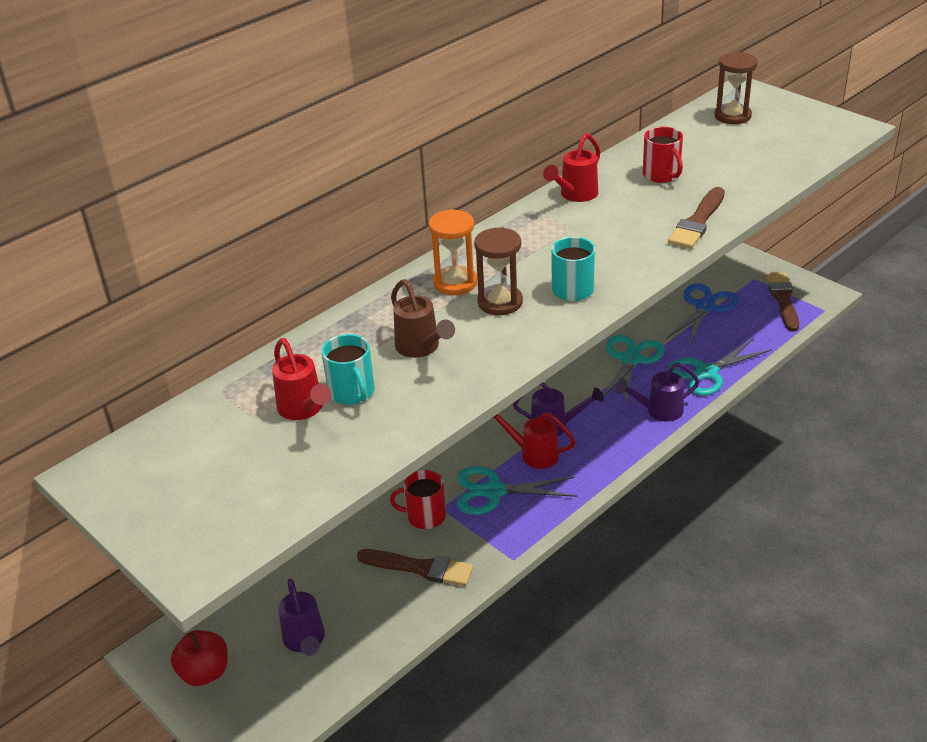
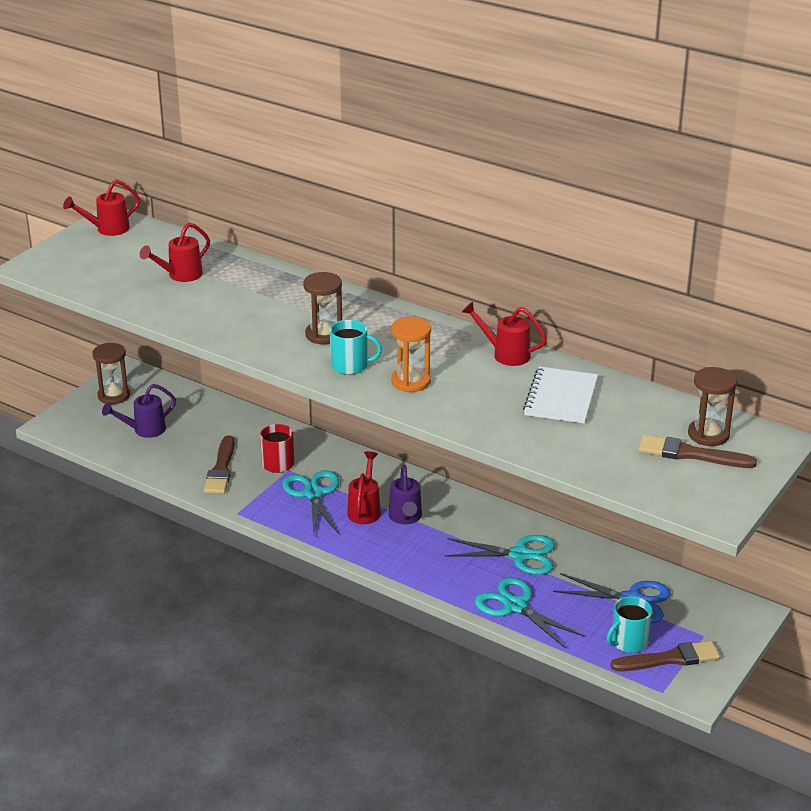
camera: 75 degrees right, 5 degrees down
red apple [171,630,228,686] -> brown hourglass [92,343,130,404]
turquoise mug [321,334,375,405] -> turquoise mug moved to [606,596,652,653]
brown watering can [391,279,455,358] -> none
orange hourglass [428,209,477,295] -> orange hourglass moved to [391,317,431,392]
purple watering can [616,363,700,421] -> none
red mug [643,127,683,183] -> white notebook [523,366,598,424]
brown brush [668,187,725,249] -> brown brush moved to [639,435,757,468]
none -> red watering can [63,179,140,236]

